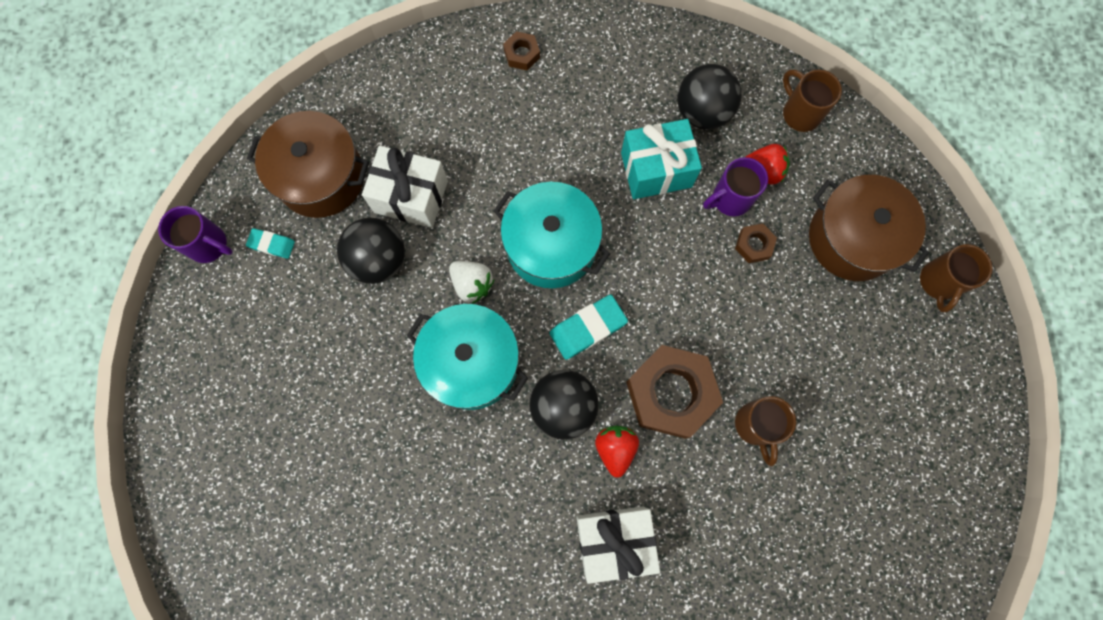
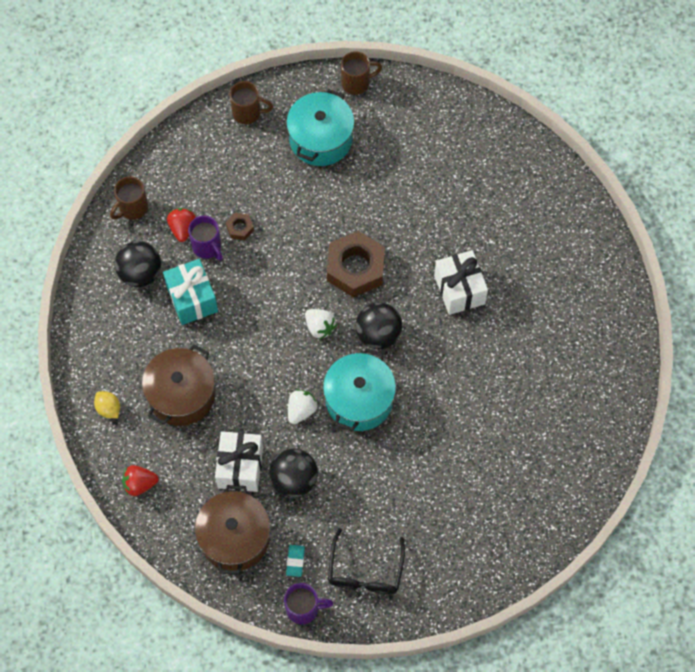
camera: 100 degrees left, 10 degrees down
purple mug [158,206,233,263] -> purple mug turned 75 degrees clockwise [284,583,333,624]
turquoise pot [494,182,610,288] -> turquoise pot moved to [286,89,354,166]
brown nut [503,31,540,70] -> yellow lemon [94,391,120,418]
turquoise eraser [550,295,628,360] -> white strawberry [305,309,337,340]
red strawberry [595,426,639,478] -> red strawberry moved to [122,465,159,496]
brown mug [735,396,796,466] -> brown mug moved to [341,51,382,95]
brown pot [809,175,929,281] -> brown pot moved to [142,345,216,426]
none -> black glasses [328,528,405,594]

